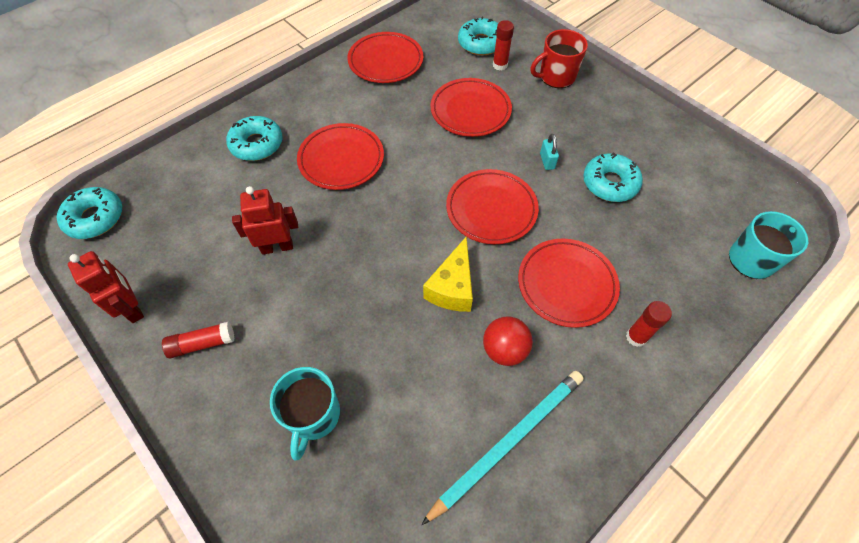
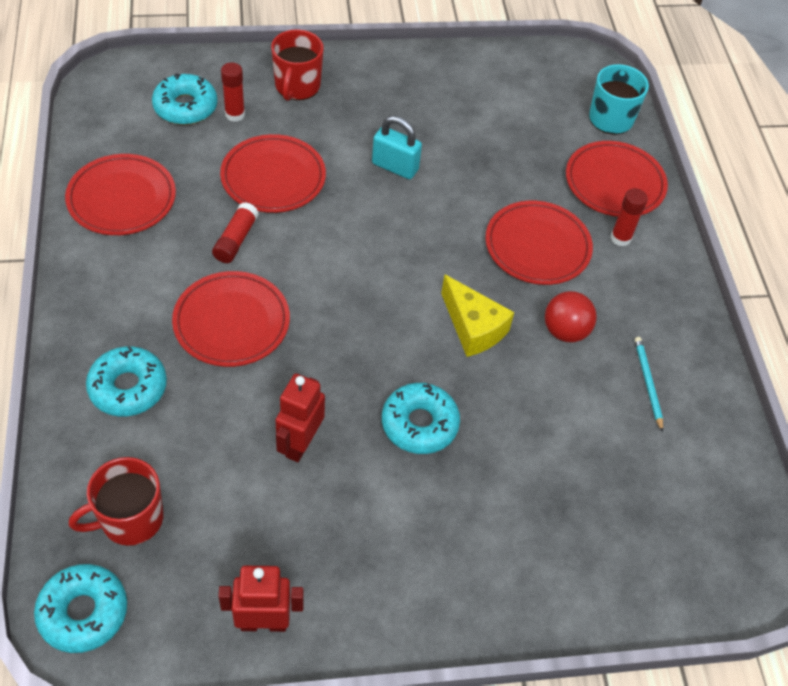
camera: 60 degrees left, 5 degrees down
red glue stick [162,322,234,358] -> red glue stick moved to [212,202,259,263]
turquoise mug [270,367,340,460] -> none
turquoise pencil [421,371,583,525] -> turquoise pencil [635,337,663,432], size x0.50
red plate [446,169,539,244] -> red plate moved to [566,141,668,217]
turquoise padlock [540,134,559,170] -> turquoise padlock [372,116,422,179], size x1.61
turquoise donut [583,153,643,202] -> turquoise donut moved to [382,383,460,454]
none -> red mug [69,457,163,546]

